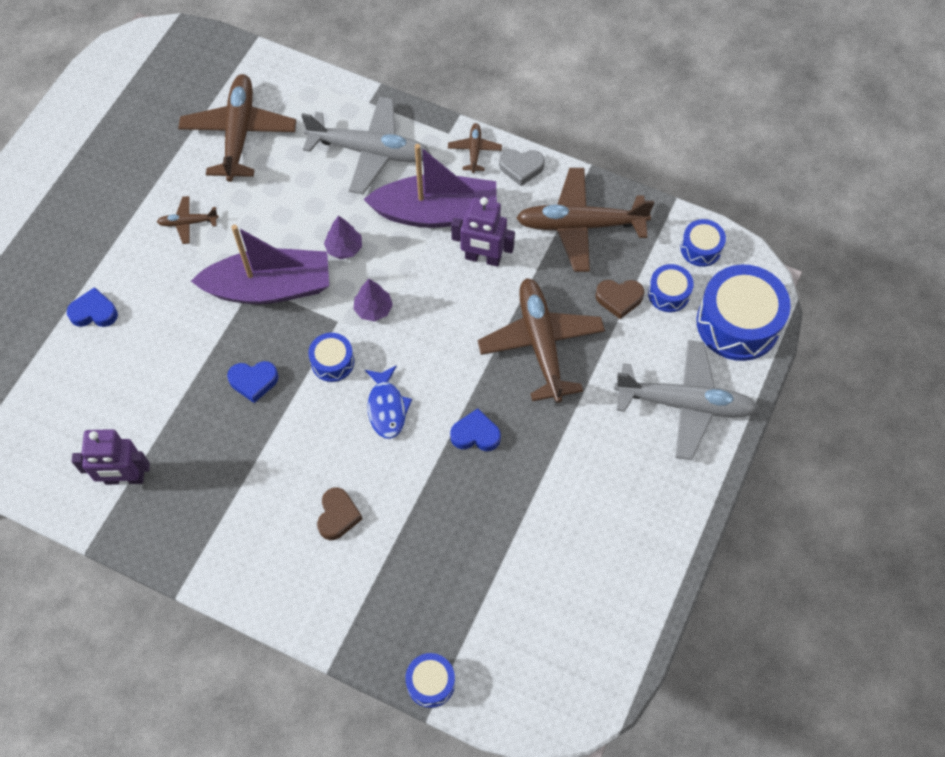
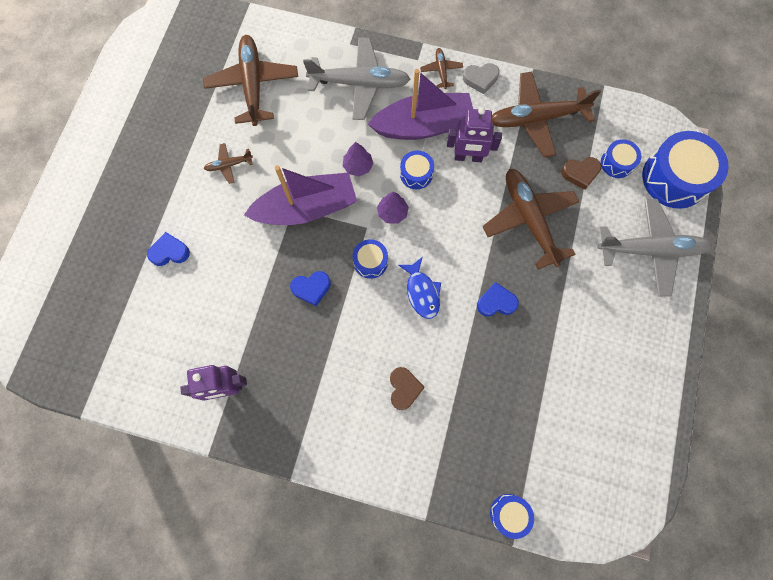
camera: 10 degrees left, 10 degrees up
blue drum [681,219,726,267] -> blue drum moved to [400,150,434,189]

